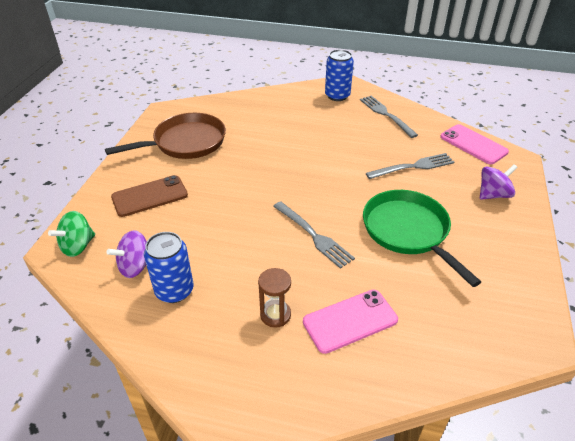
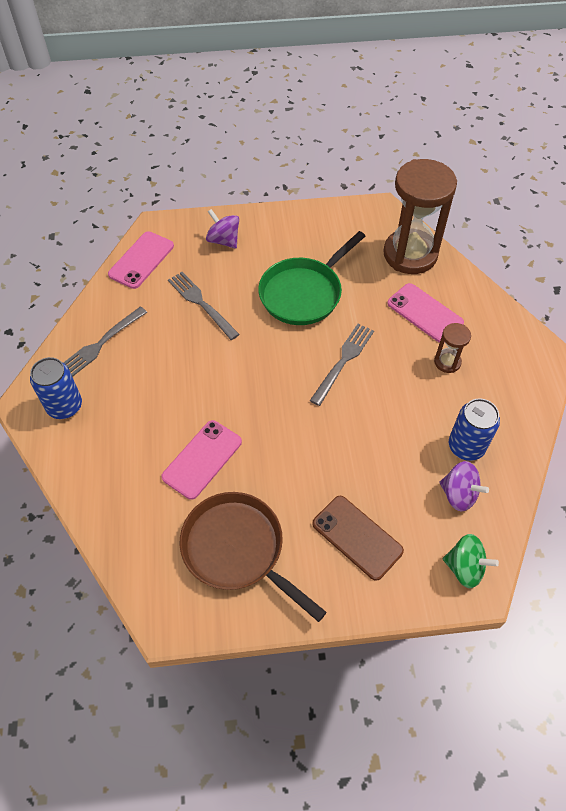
camera: 110 degrees left, 15 degrees up
none -> pink phone [161,420,242,500]
none -> brown hourglass [383,159,457,274]

